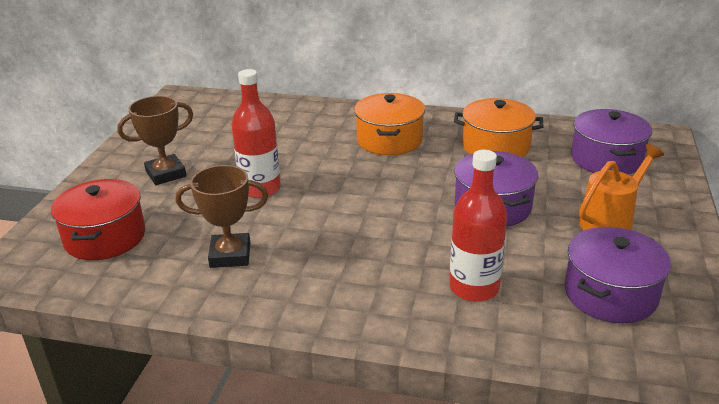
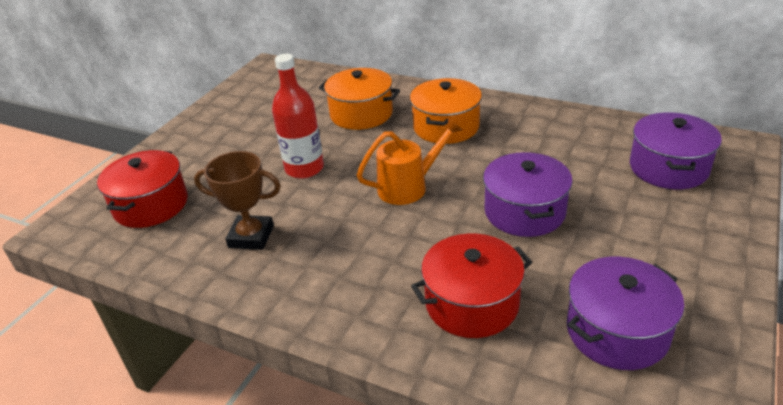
camera: 15 degrees right, 5 degrees up
brown trophy [117,96,193,185] -> none
red bottle [449,150,507,302] -> red pot [411,234,532,338]
orange pot [454,98,544,157] -> orange pot moved to [319,68,400,130]
orange watering can [579,144,664,230] -> orange watering can moved to [357,118,463,205]

